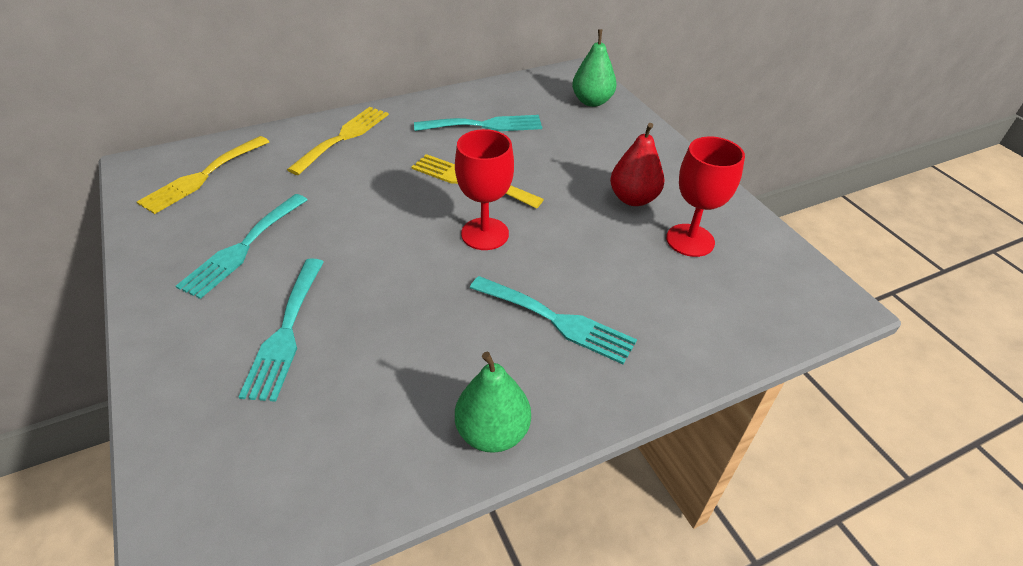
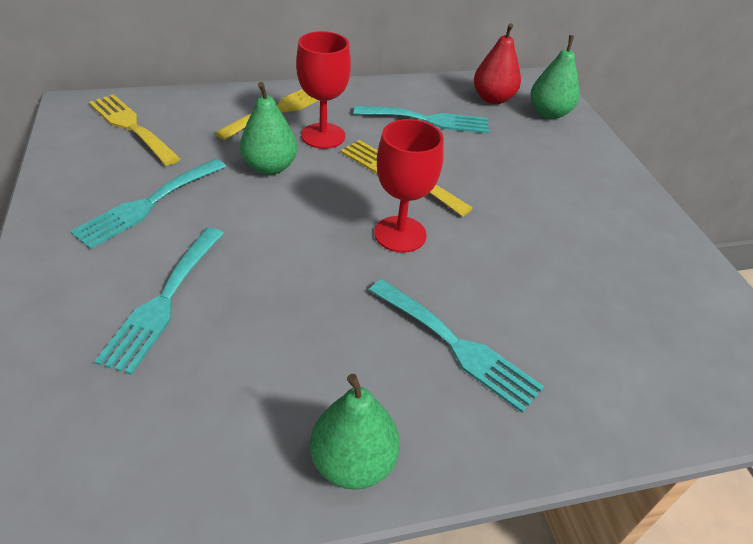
camera: 10 degrees right, 0 degrees up
yellow fork [137,136,269,214] -> yellow fork turned 90 degrees clockwise [89,94,181,166]
red pear [610,123,665,206] -> red pear moved to [474,23,521,104]
red goblet [666,136,745,257] -> red goblet moved to [296,31,351,149]
none -> green pear [240,82,297,175]

